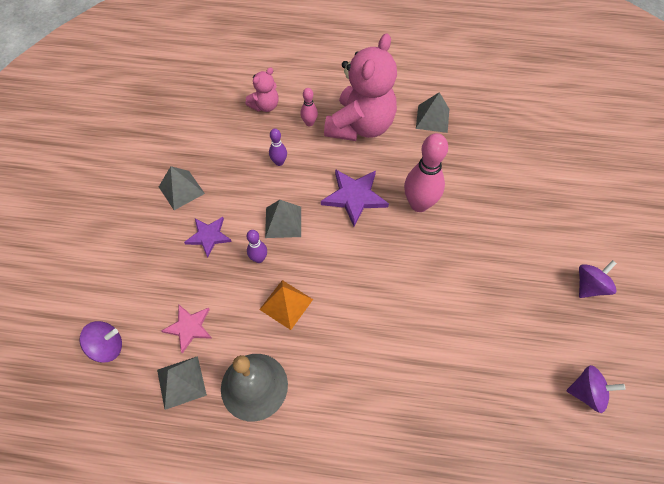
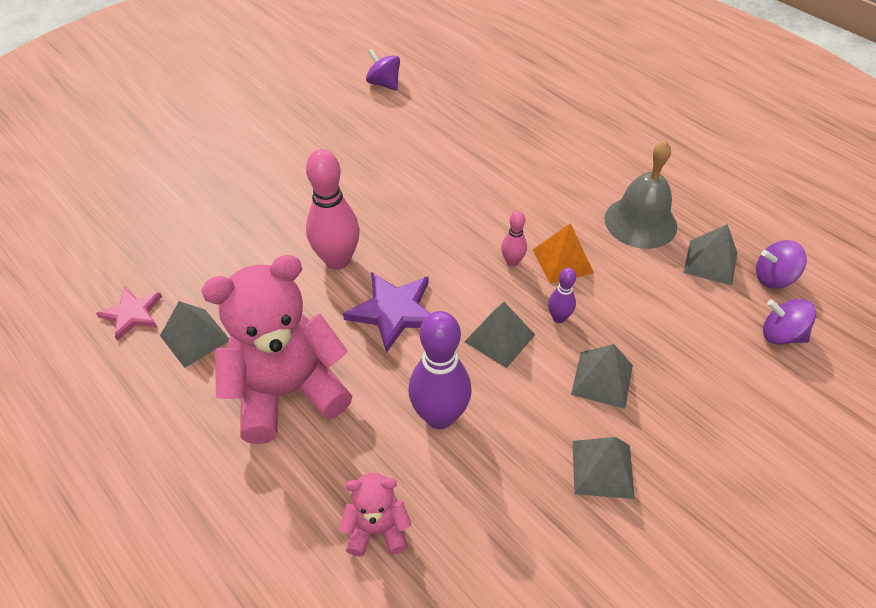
camera: 140 degrees left, 10 degrees down
pink star [162,305,212,354] -> pink star moved to [96,287,162,341]
purple star [184,217,232,258] -> grey pyramid [571,344,633,409]
purple bowling pin [269,129,287,166] -> purple bowling pin [408,311,472,429], size x2.01
pink bowling pin [300,88,318,126] -> pink bowling pin moved to [501,211,527,267]
purple spinning top [579,260,617,298] -> purple spinning top moved to [756,240,807,288]

